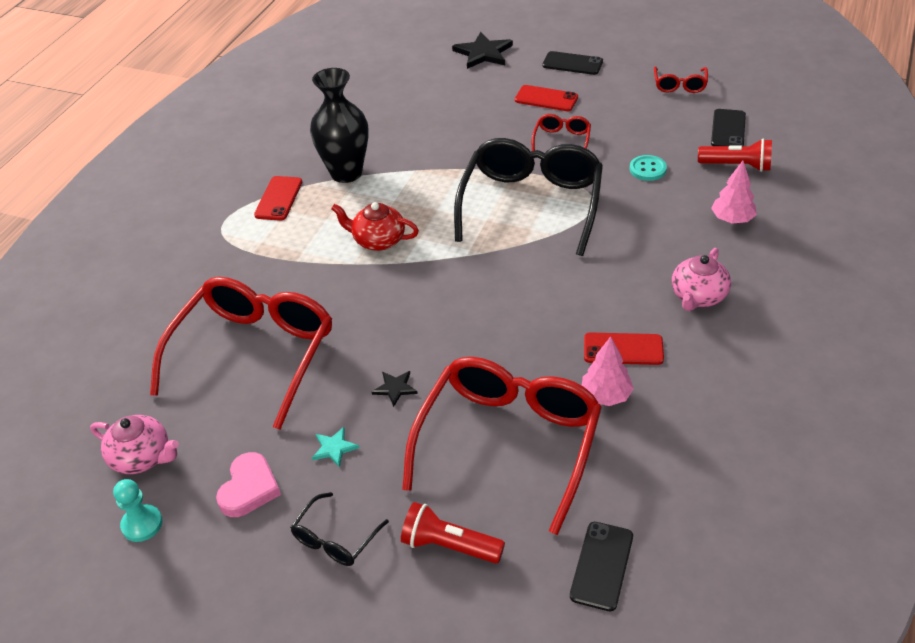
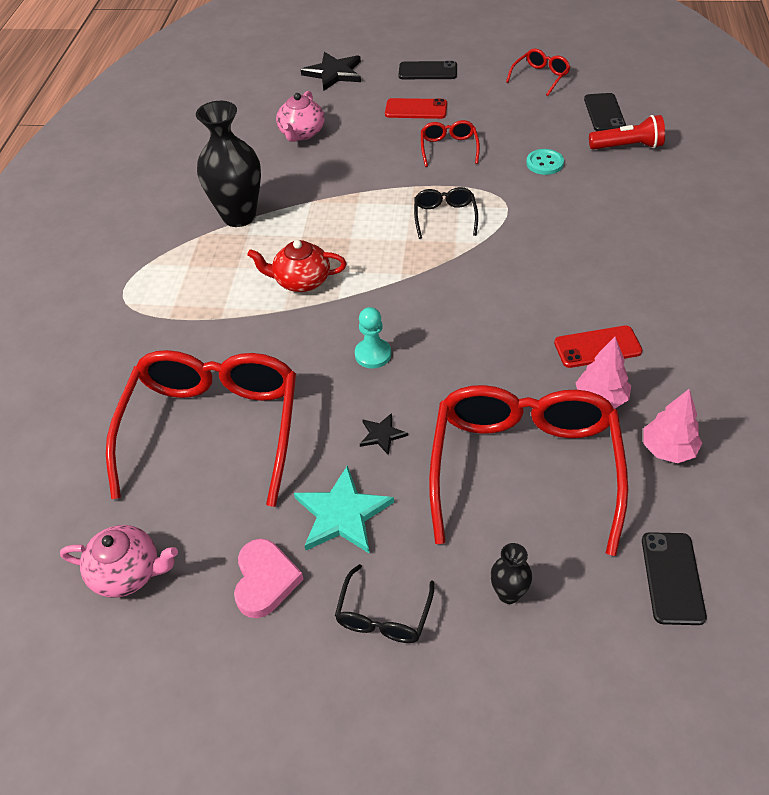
camera: 15 degrees left, 5 degrees up
turquoise pawn [113,479,162,542] -> turquoise pawn moved to [355,307,391,368]
red phone [254,176,302,221] -> none
turquoise star [312,427,359,468] -> turquoise star [294,465,394,554], size x1.91
red flashlight [401,502,505,564] -> black vase [490,543,532,604]
black glasses [454,138,603,256] -> black glasses [414,187,478,239], size x0.44
red glasses [654,66,708,93] -> red glasses turned 135 degrees counterclockwise [506,49,570,96]
pink teapot [672,248,731,311] -> pink teapot moved to [276,91,325,142]
pink tree [711,161,757,223] -> pink tree moved to [643,389,702,463]

